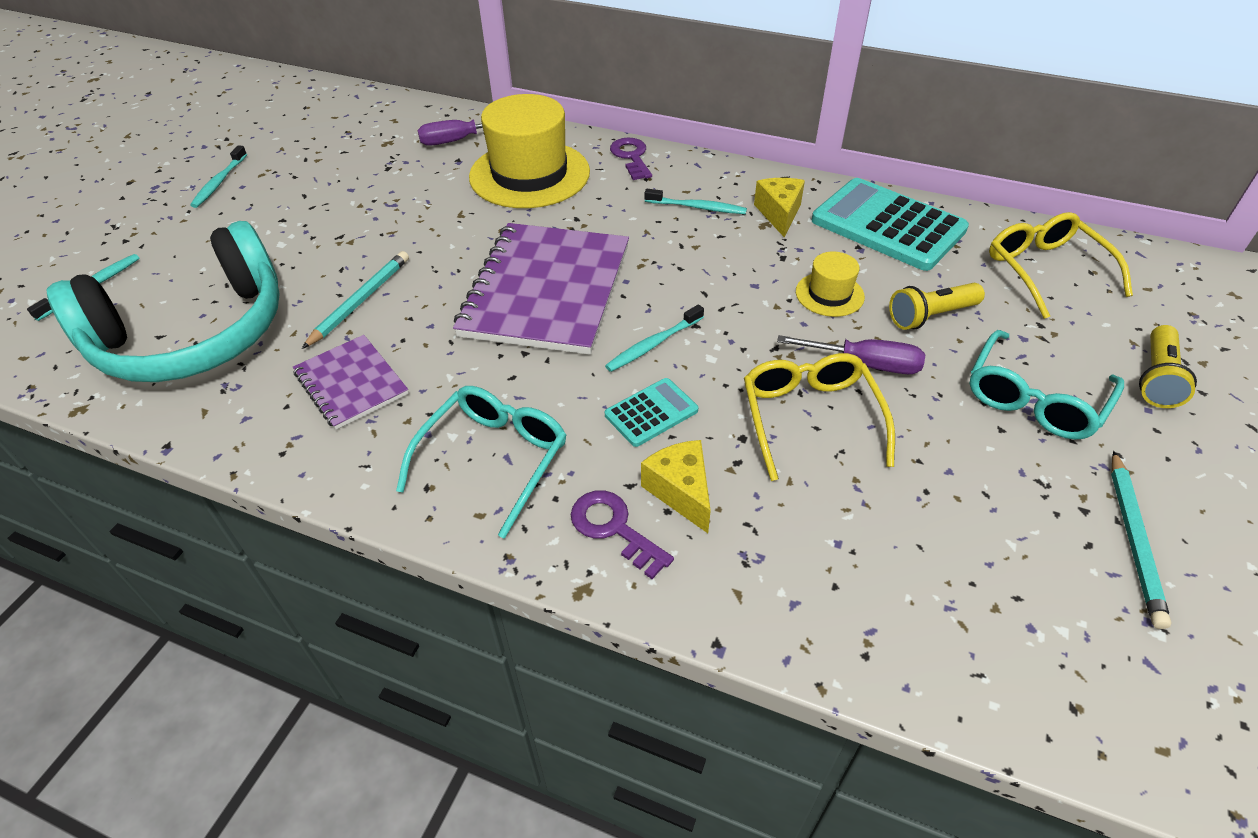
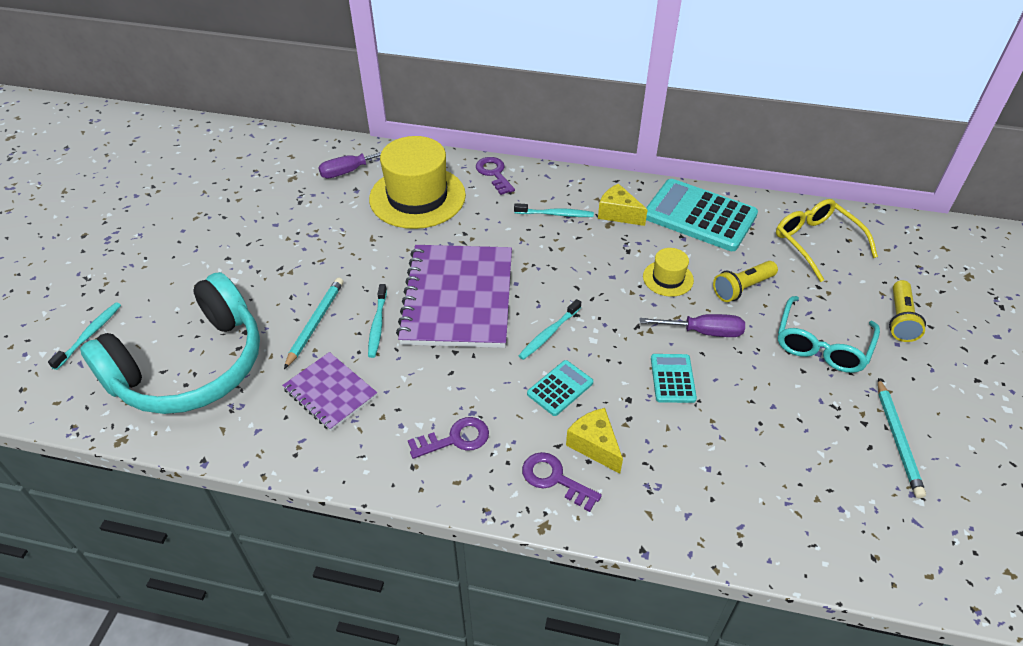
camera: 10 degrees left, 0 degrees up
turquoise toothbrush [190,145,247,208] -> turquoise toothbrush moved to [368,284,387,358]
turquoise glasses [396,386,566,539] -> purple key [408,417,489,459]
yellow glasses [744,353,895,481] -> turquoise calculator [651,354,697,403]
yellow cheese [754,178,805,238] -> yellow cheese turned 45 degrees counterclockwise [598,183,648,226]

